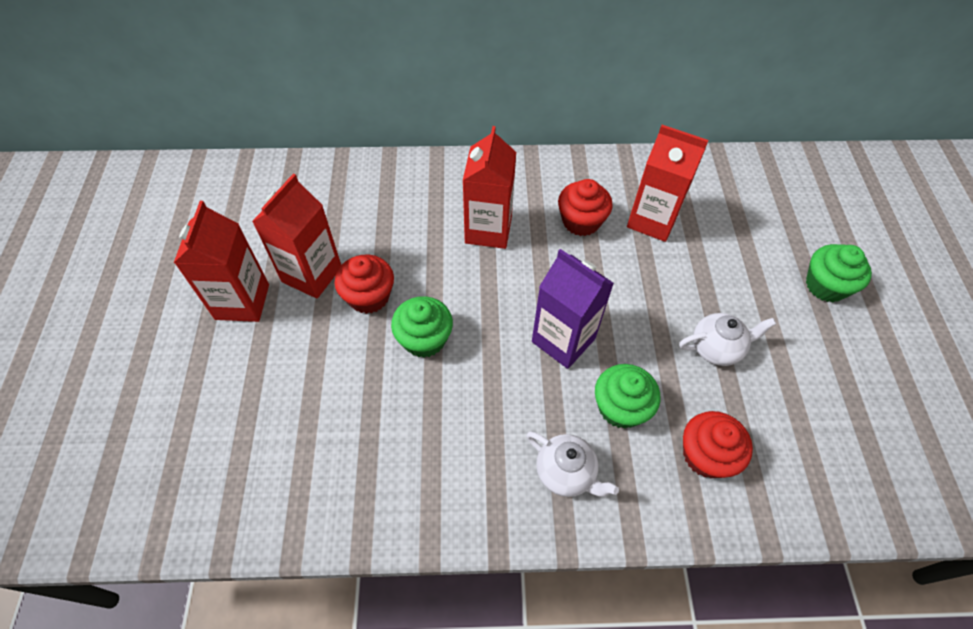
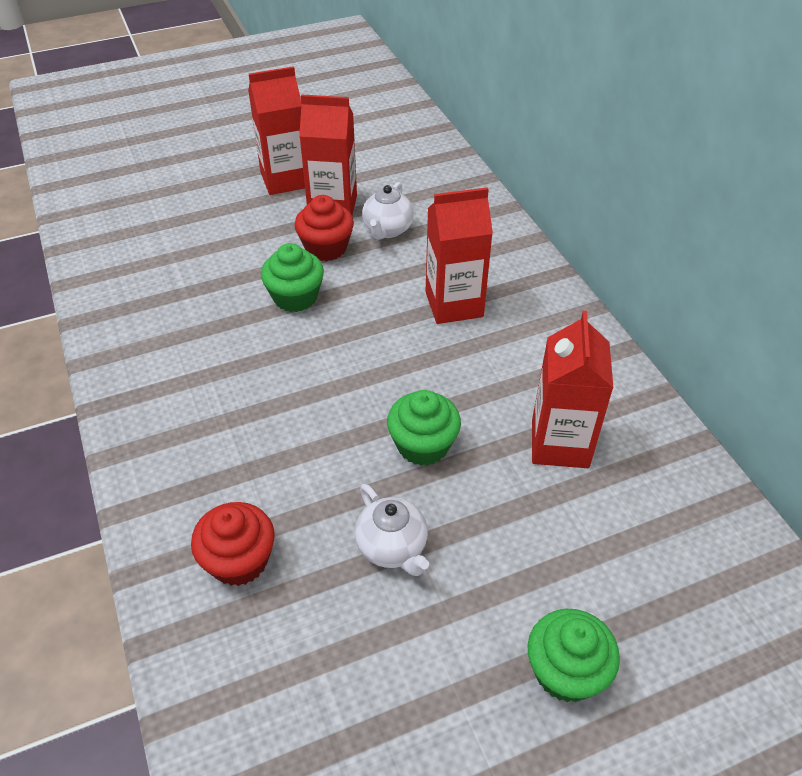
camera: 70 degrees right, 10 degrees down
white teapot [526,431,619,497] -> white teapot moved to [362,182,414,240]
purple carton [532,249,614,369] -> none
red cupcake [558,179,613,236] -> none
green cupcake [595,364,660,429] -> green cupcake moved to [387,390,461,466]

